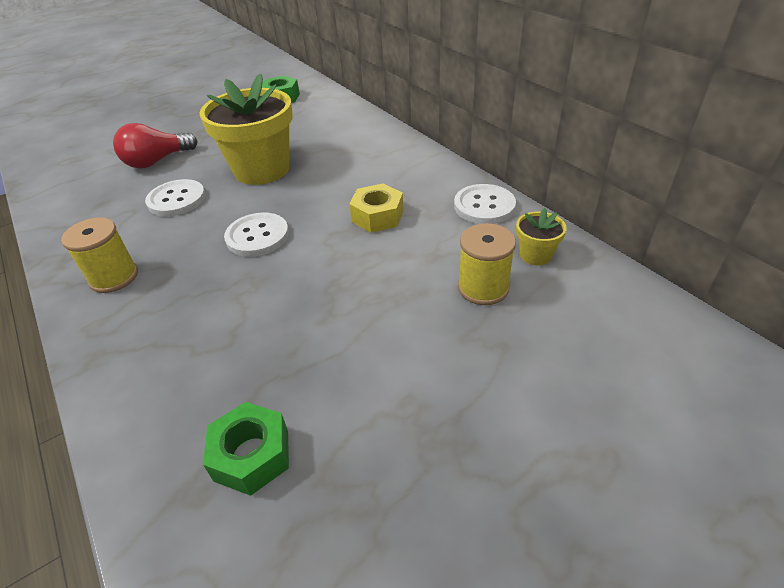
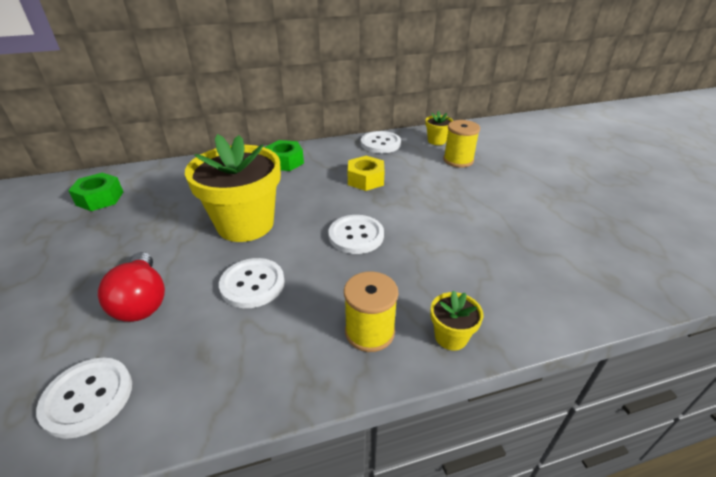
camera: 75 degrees left, 5 degrees down
green nut [203,402,289,496] -> green nut moved to [265,140,304,171]
none -> white button [36,358,132,439]
none -> yellow flower pot [430,291,483,350]

